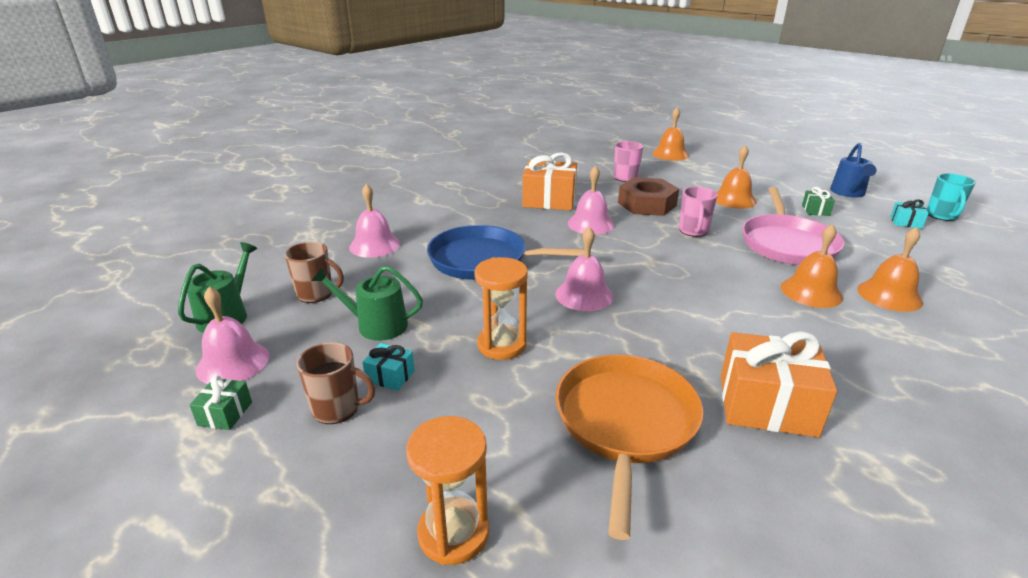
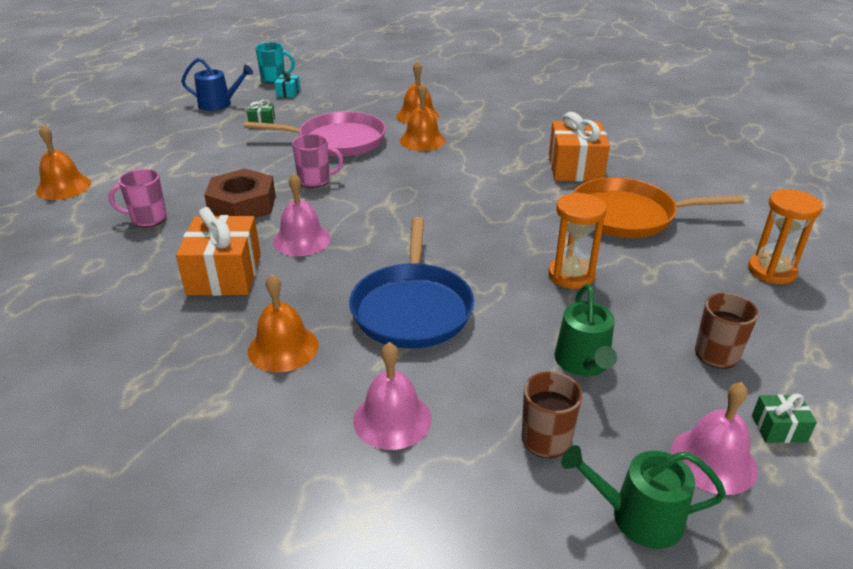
camera: 100 degrees left, 5 degrees up
turquoise gift [362,343,415,391] -> none
pink bell [555,227,614,311] -> none
orange bell [716,145,757,209] -> orange bell moved to [248,274,319,372]

